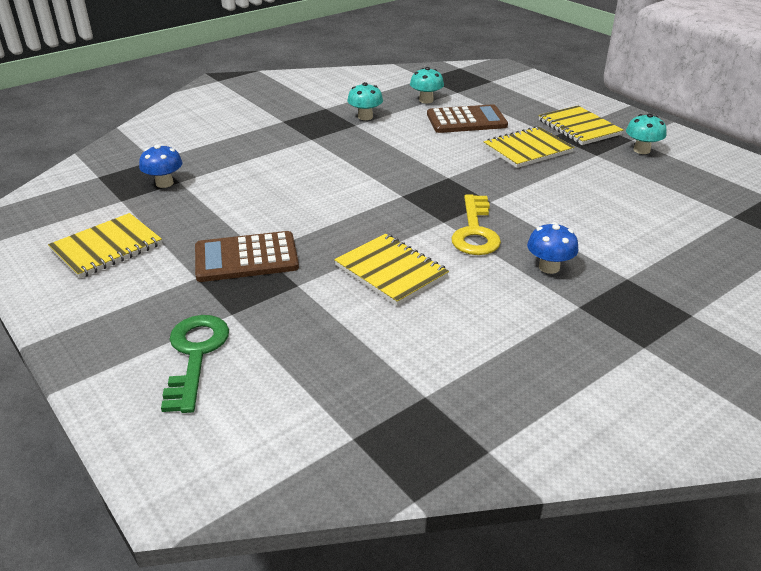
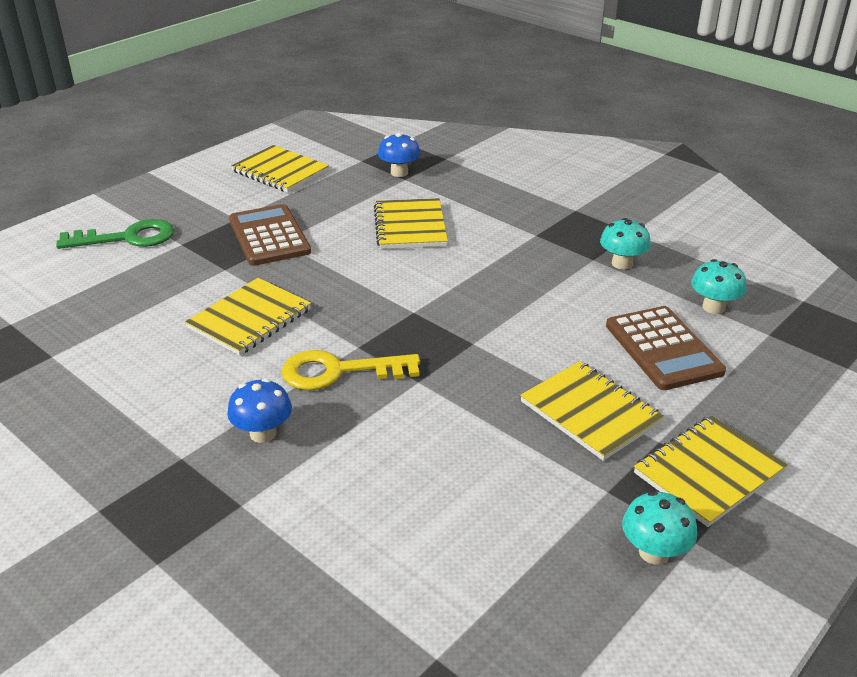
camera: 80 degrees right, 0 degrees up
none -> yellow notebook [374,198,448,249]

